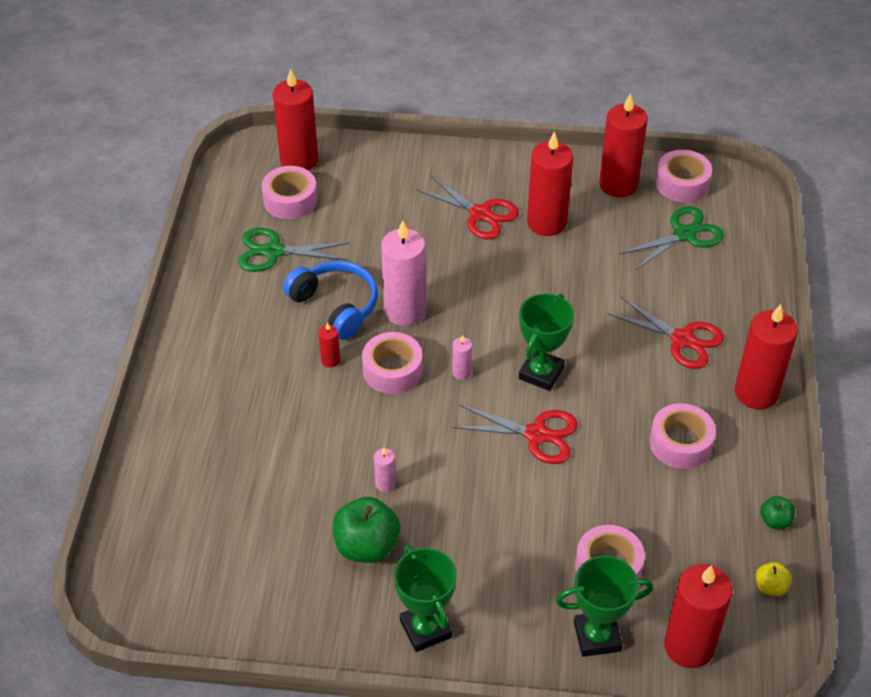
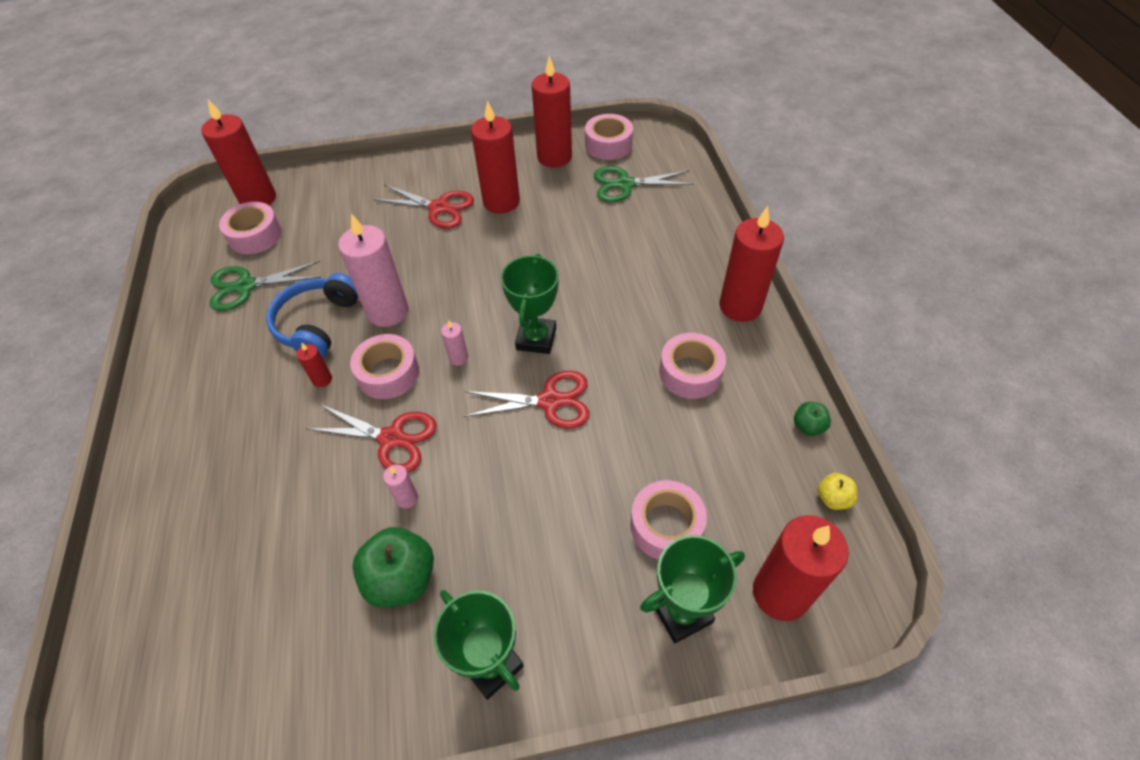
camera: 15 degrees left, 5 degrees up
blue headphones [283,261,378,340] -> blue headphones turned 105 degrees counterclockwise [266,273,359,358]
red scissors [608,297,724,369] -> red scissors moved to [307,404,437,472]
green scissors [619,206,724,271] -> green scissors turned 135 degrees counterclockwise [594,166,694,203]

